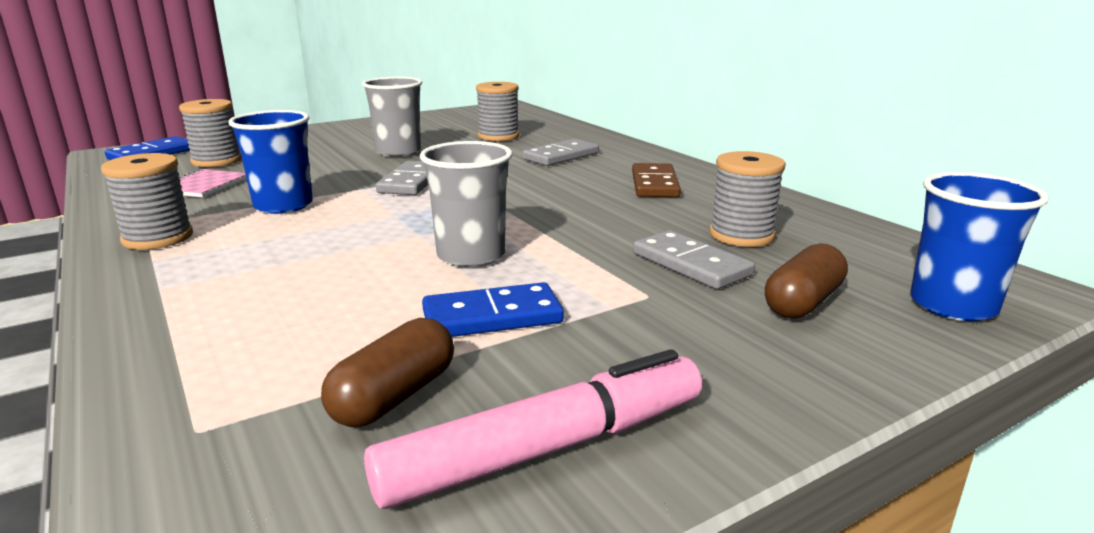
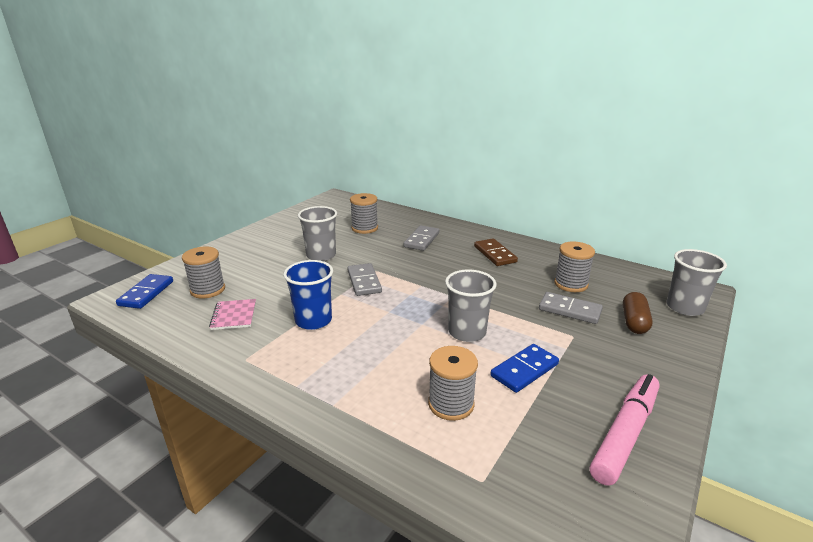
camera: 25 degrees left, 5 degrees up
grey spool [101,153,193,250] -> grey spool moved to [428,346,478,421]
brown capsule [321,318,454,427] -> none
blue cup [910,172,1049,321] -> grey cup [667,249,727,316]

